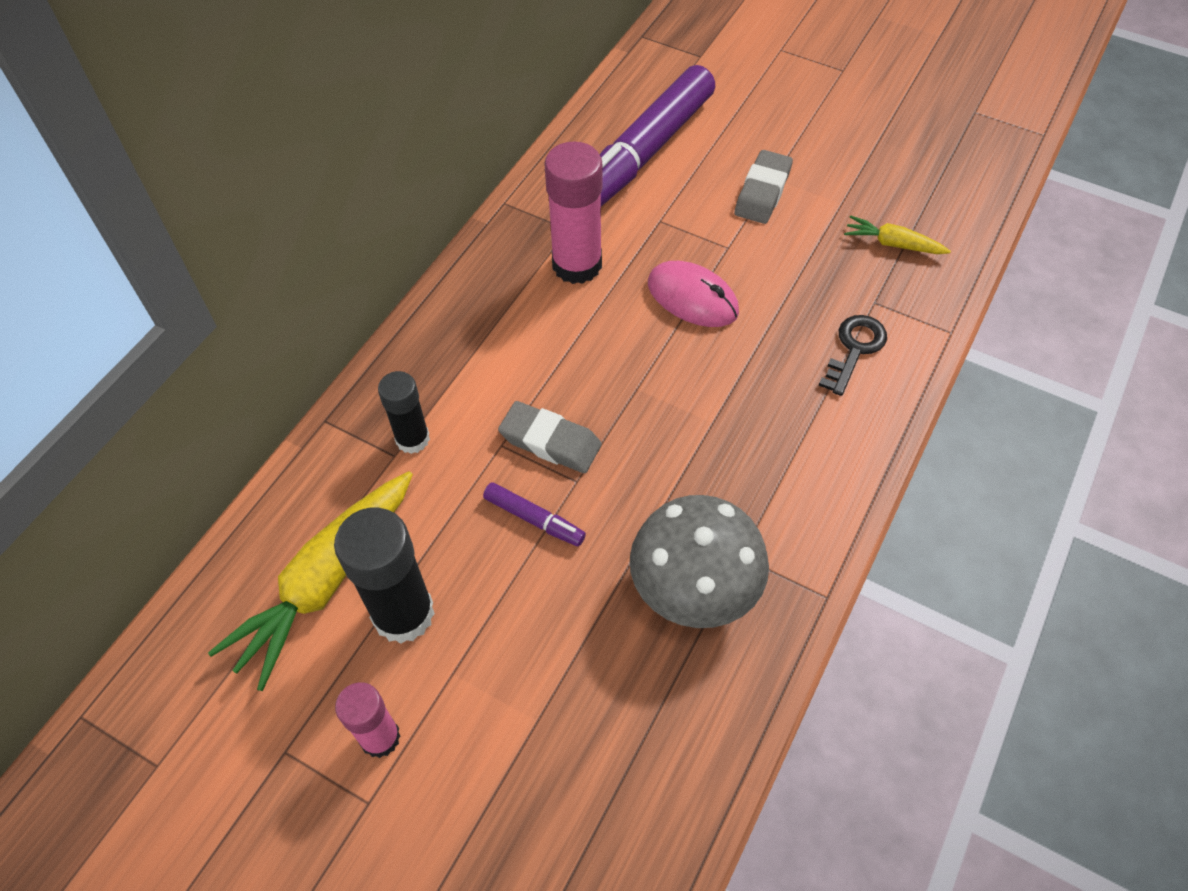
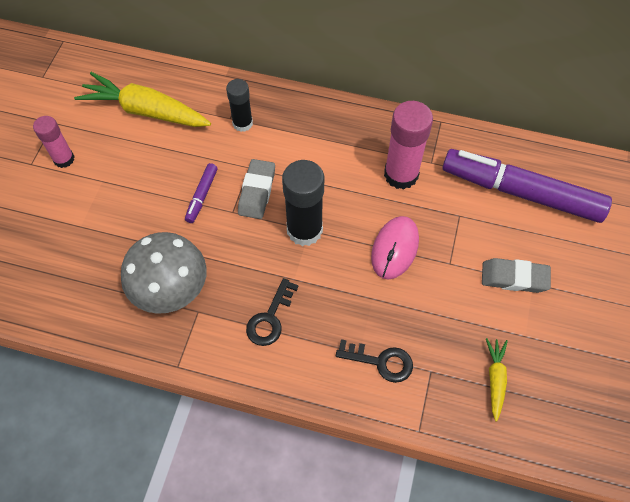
camera: 75 degrees right, 5 degrees up
black glue stick [334,508,435,644] -> black glue stick moved to [282,160,324,246]
none -> black key [246,278,299,346]

